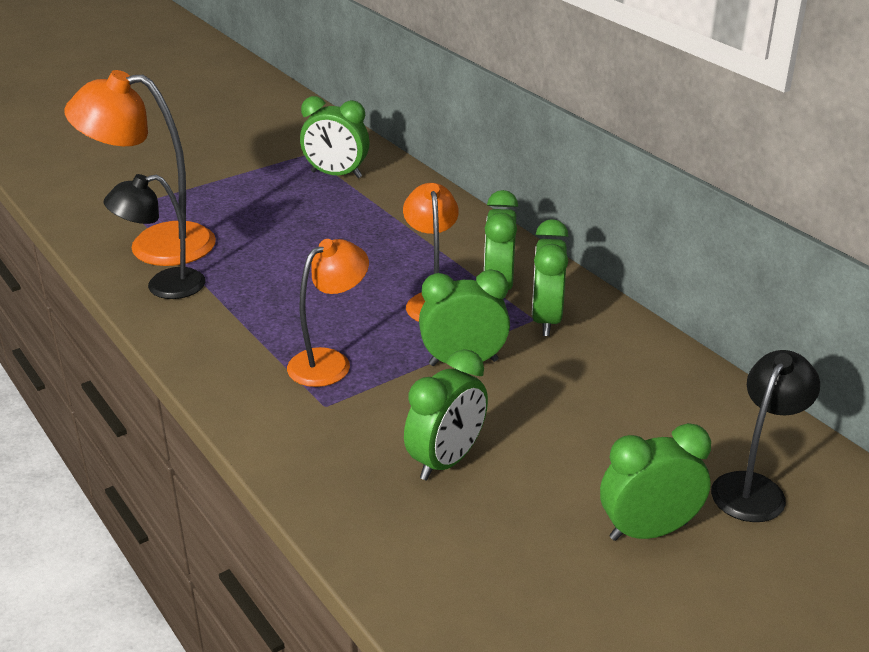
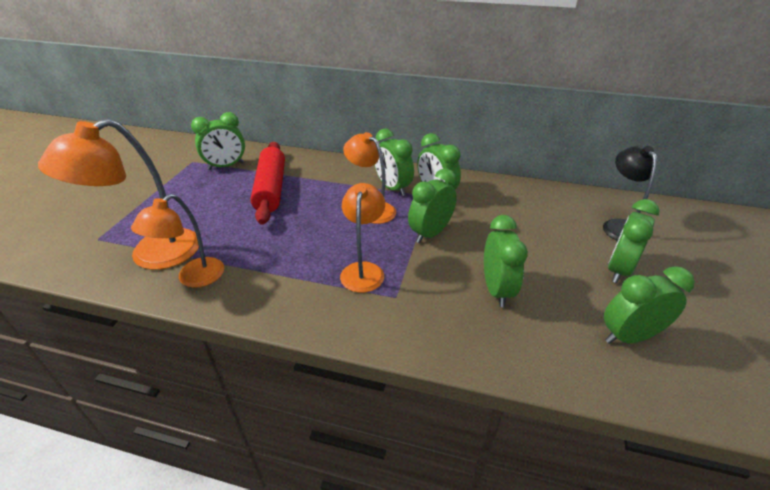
camera: 40 degrees left, 5 degrees up
black lamp [104,174,205,299] -> orange lamp [131,194,224,288]
none -> red rolling pin [250,142,285,225]
none -> green clock [604,266,695,344]

